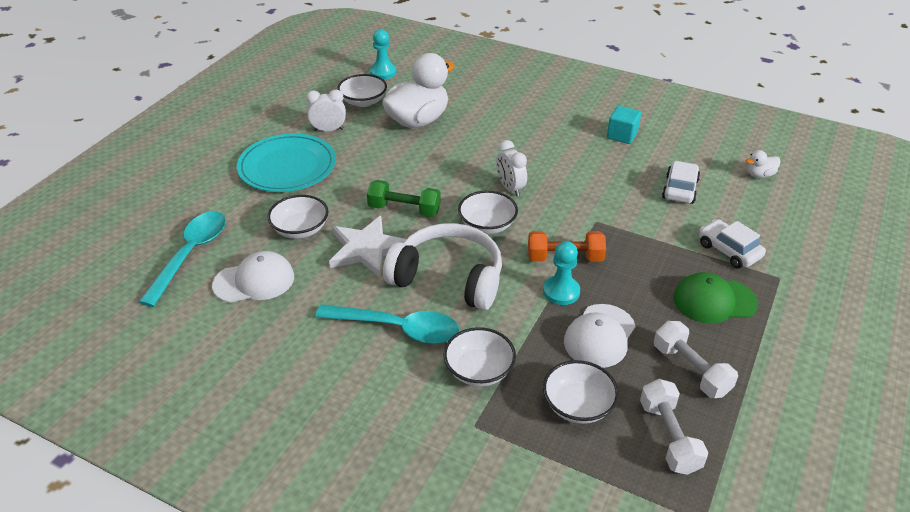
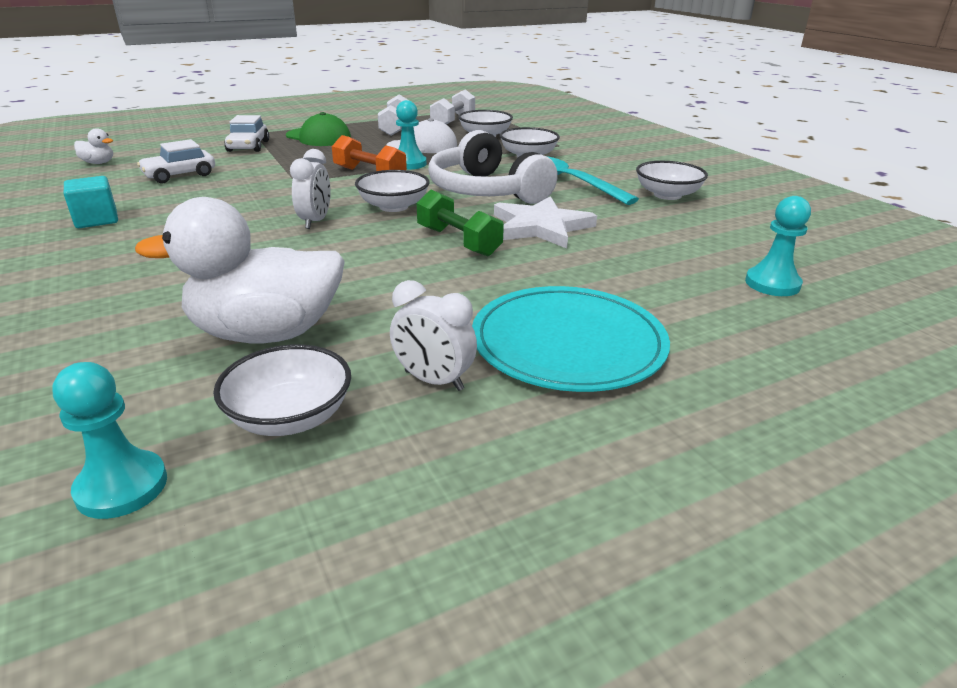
camera: 145 degrees left, 10 degrees down
turquoise spoon [139,211,226,307] -> turquoise pawn [745,196,811,296]
white cap [212,251,294,303] -> none
white bowl [268,195,328,239] -> white bowl moved to [636,161,708,200]

